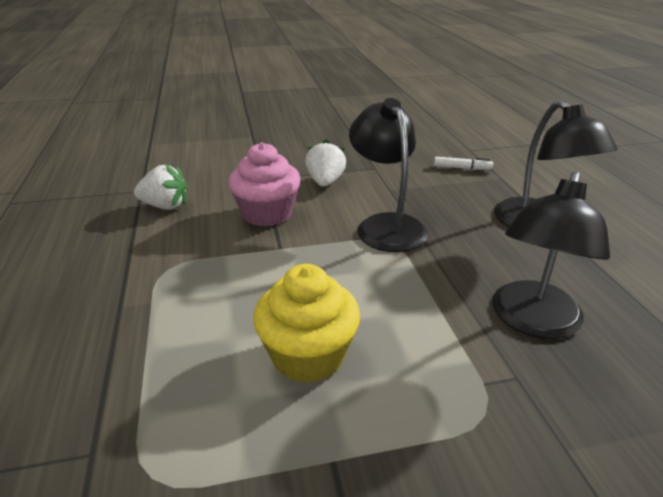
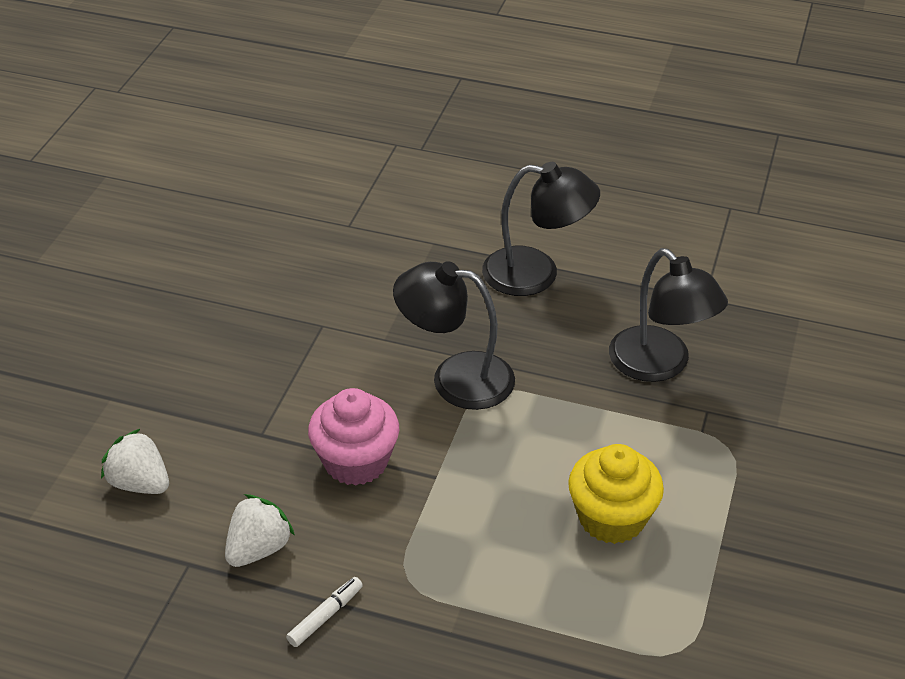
camera: 60 degrees left, 10 degrees up
white strawberry [305,139,346,187] -> white strawberry moved to [101,429,169,494]
white marker [434,157,493,170] -> white marker moved to [286,577,363,647]

